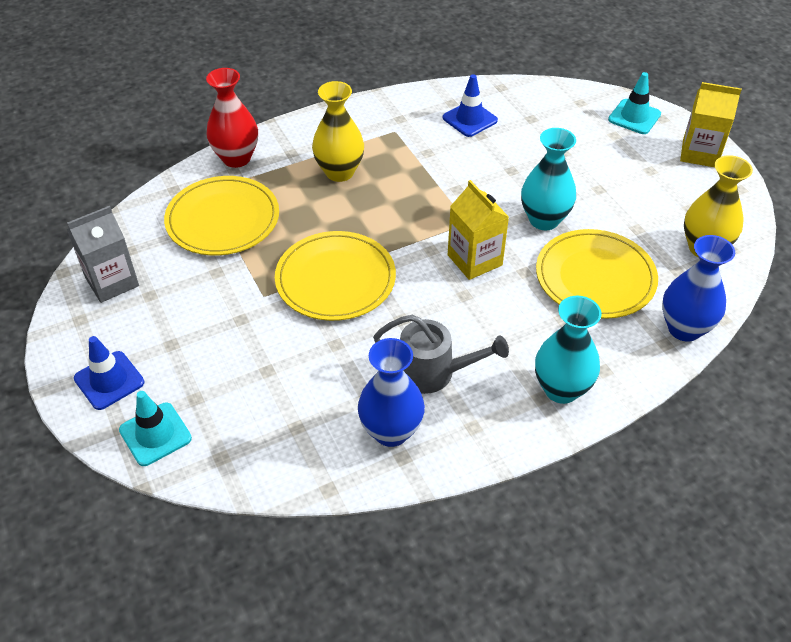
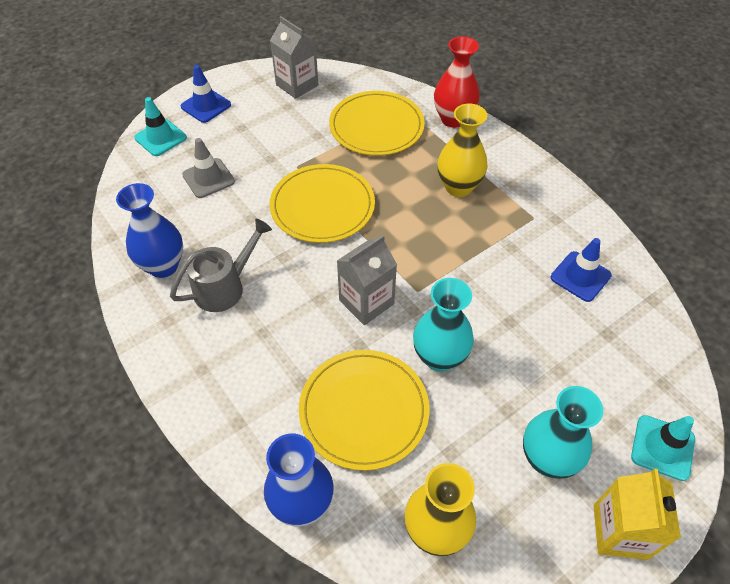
camera: 80 degrees right, 5 degrees up
grey watering can [373,315,509,394] -> grey watering can turned 135 degrees counterclockwise [170,219,272,312]
yellow carton [448,180,509,280] -> grey carton [337,235,397,325]
turquoise vase [535,296,602,404] -> turquoise vase moved to [523,386,603,479]
none -> grey traffic cone [182,138,235,198]

